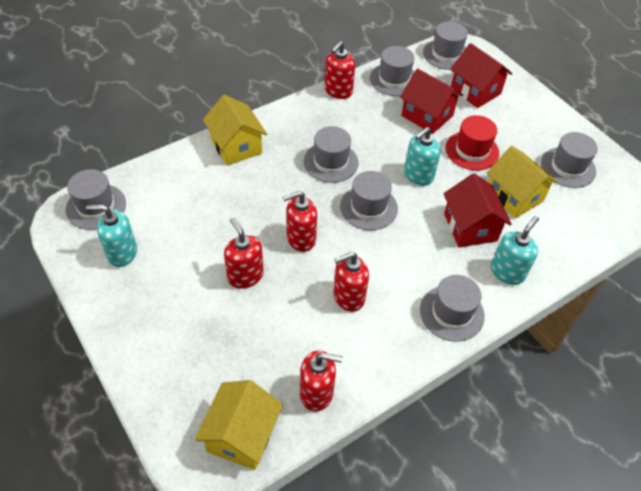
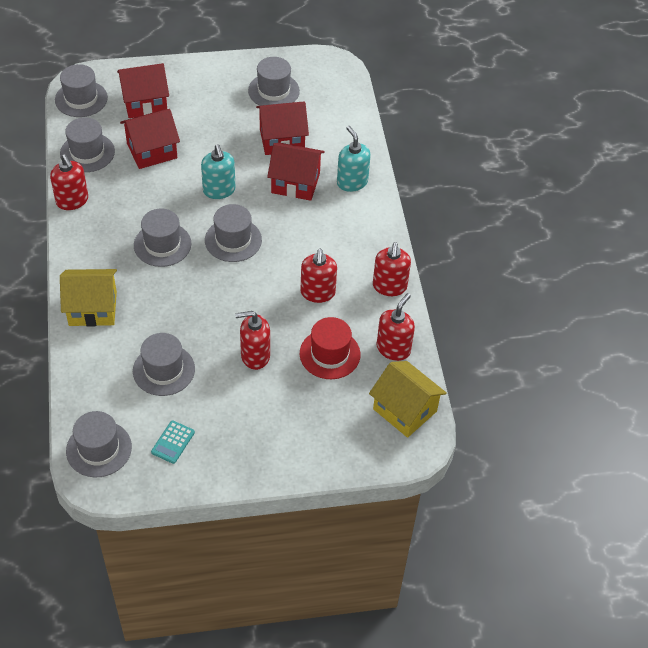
camera: 65 degrees left, 0 degrees up
turquoise soap dispenser [86,205,137,267] -> turquoise calculator [151,420,195,464]
red soap dispenser [283,191,317,252] -> red soap dispenser moved to [373,242,411,296]
grey hat [420,275,485,342] -> grey hat moved to [133,333,195,396]
red hat [445,115,499,170] -> red hat moved to [300,317,361,379]
yellow house [487,146,558,218] -> red house [256,102,309,155]

